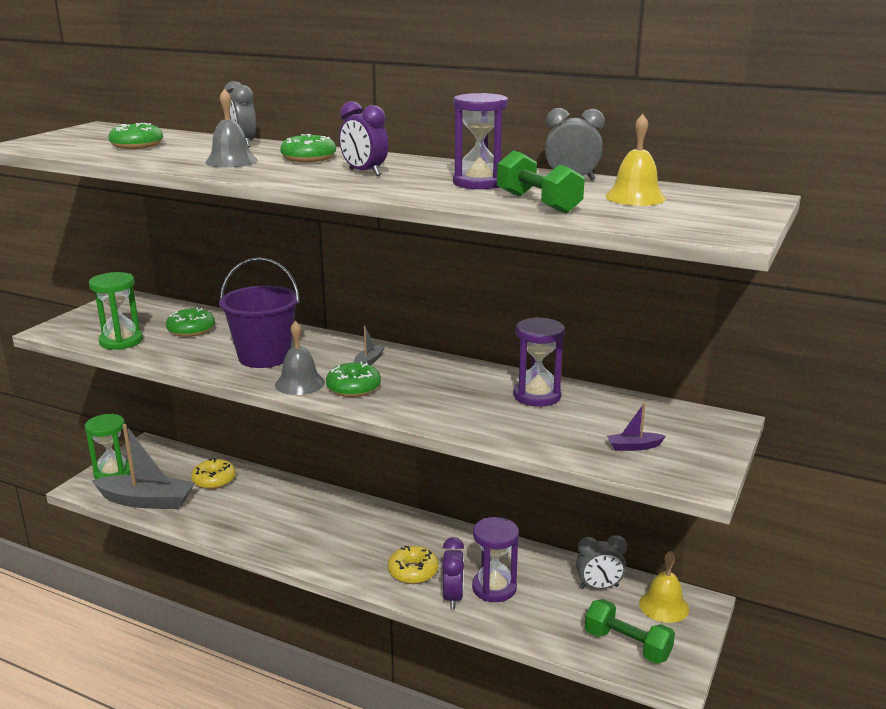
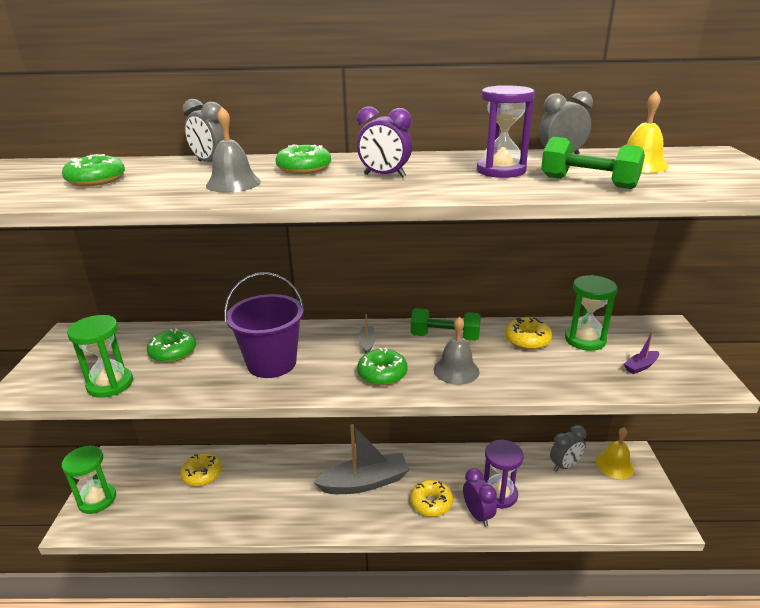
camera: 25 degrees left, 5 degrees up
grey boat [92,424,195,509] -> grey boat moved to [313,424,410,494]
grey bell [275,321,325,395] -> grey bell moved to [434,317,480,385]
purple hourglass [514,317,565,407] -> yellow donut [505,317,552,350]
green dumbbell [585,599,675,664] -> green dumbbell moved to [411,308,481,341]
none -> green hourglass [565,275,618,351]

